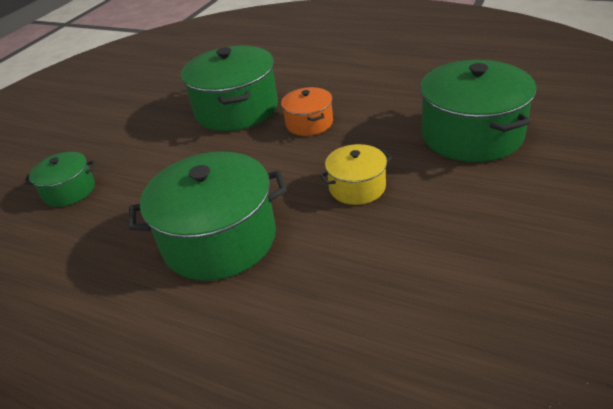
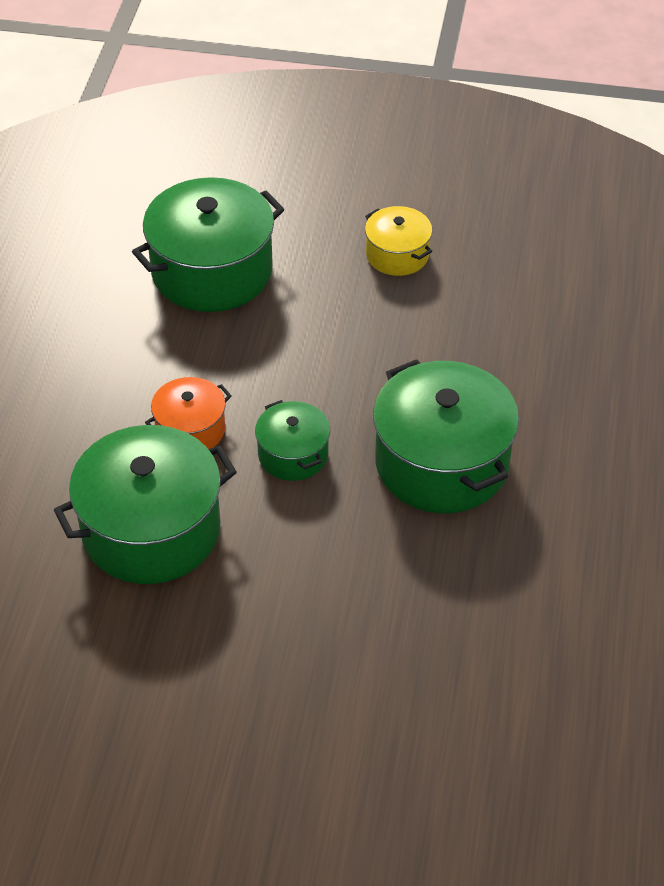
camera: 110 degrees left, 10 degrees up
green pot [24,152,95,207] -> green pot moved to [255,400,330,481]
yellow pot [319,144,392,205] -> yellow pot moved to [365,206,432,276]

